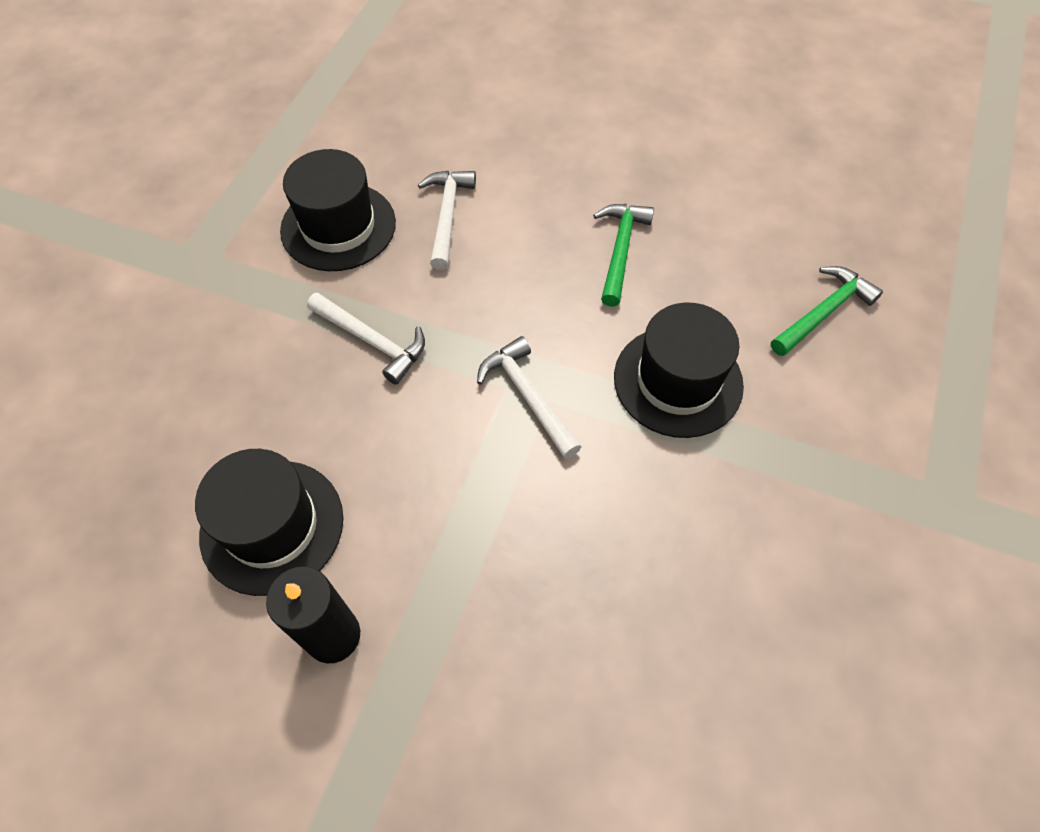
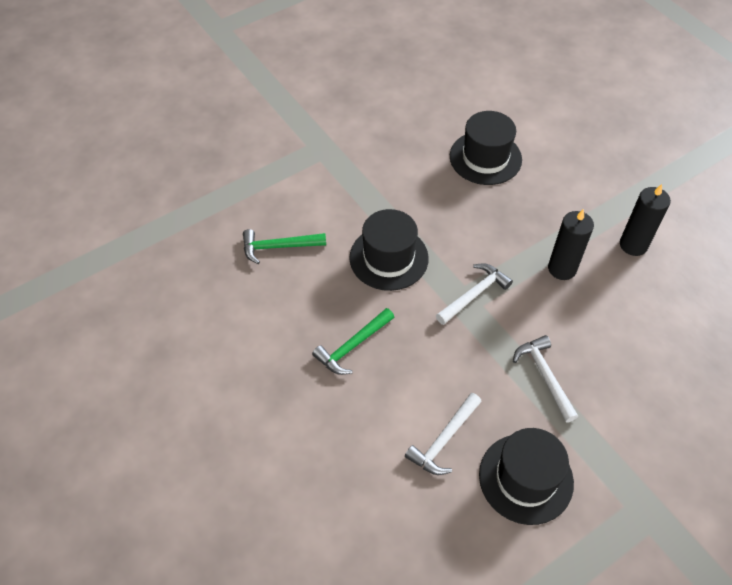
camera: 145 degrees left, 5 degrees down
black hat [195,449,343,596] -> black hat moved to [450,111,522,185]
white hammer [477,336,581,459] -> white hammer turned 135 degrees counterclockwise [436,263,513,325]
none -> black candle [548,209,594,280]

